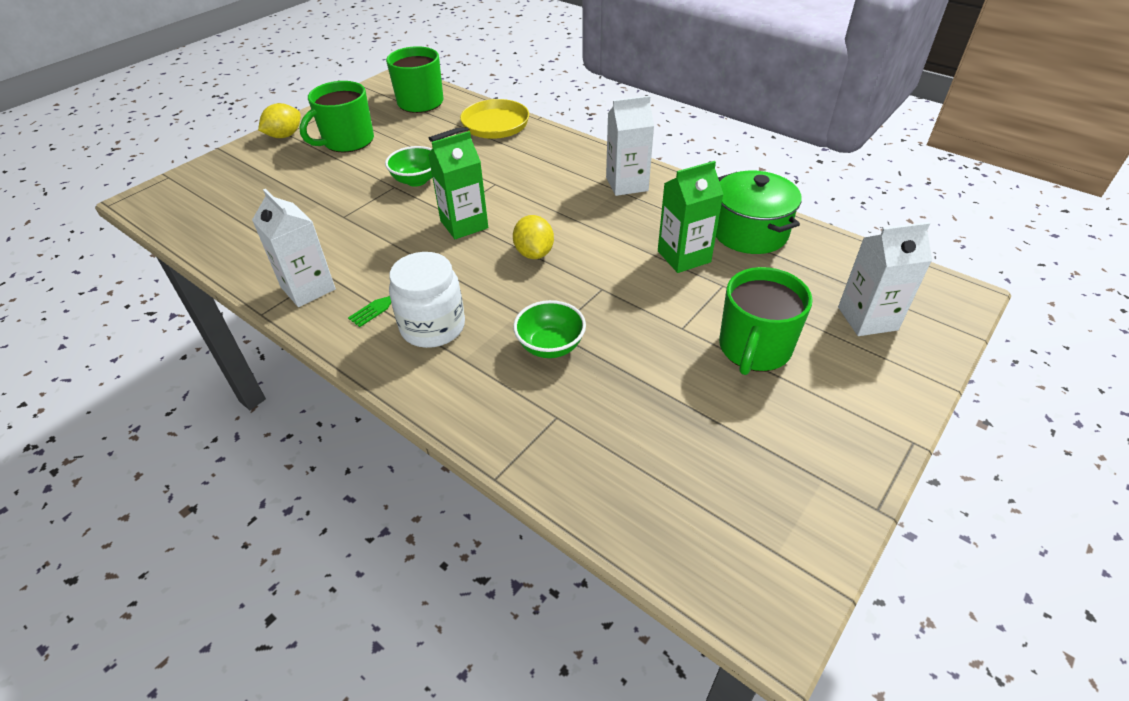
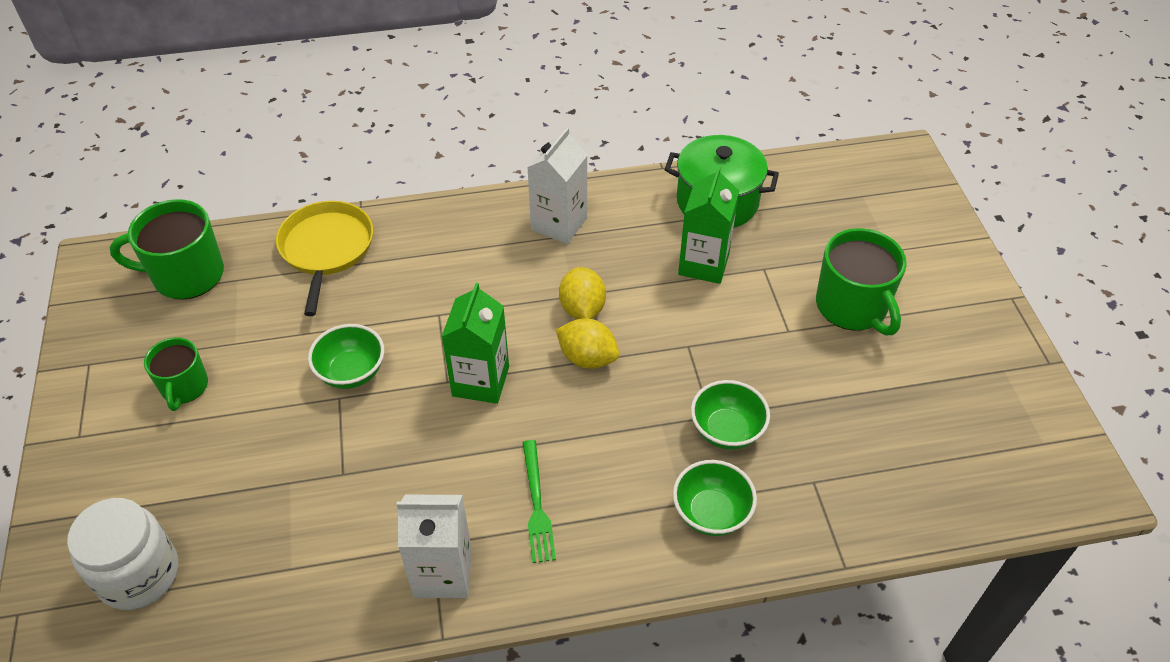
camera: 50 degrees left, 5 degrees up
yellow lemon [258,103,301,138] -> yellow lemon moved to [559,267,606,319]
green mug [299,81,374,153] -> green mug [144,337,208,411], size x0.62
white jar [389,252,465,348] -> white jar moved to [67,498,178,610]
white carton [838,222,932,336] -> none
none -> green bowl [673,460,757,536]

